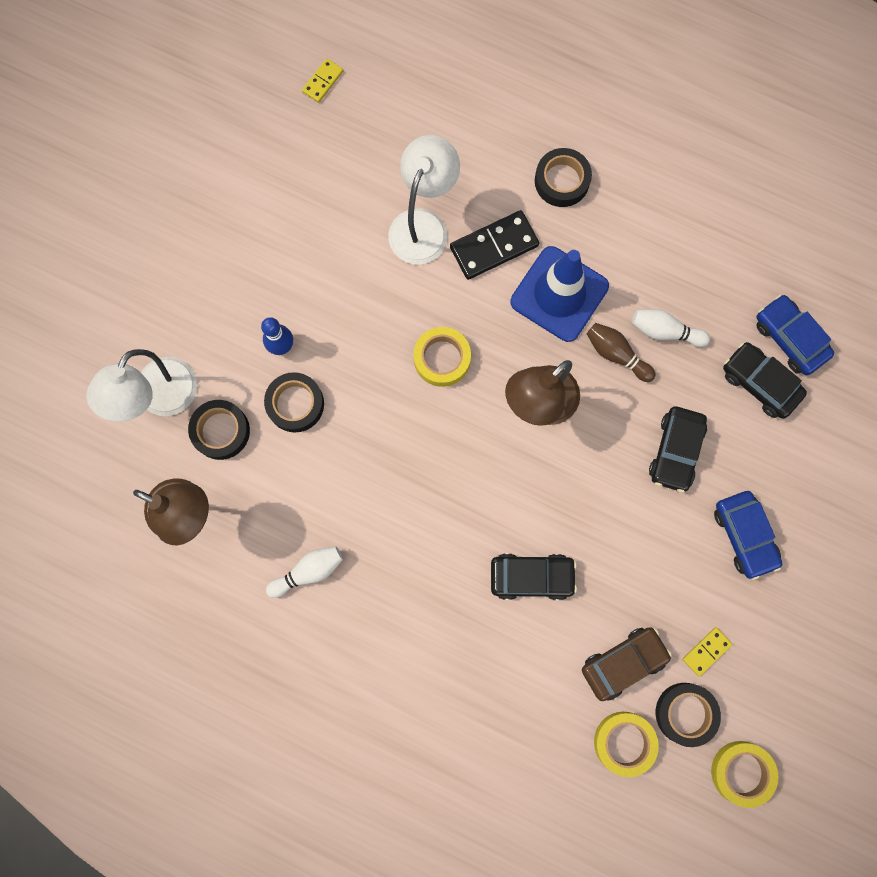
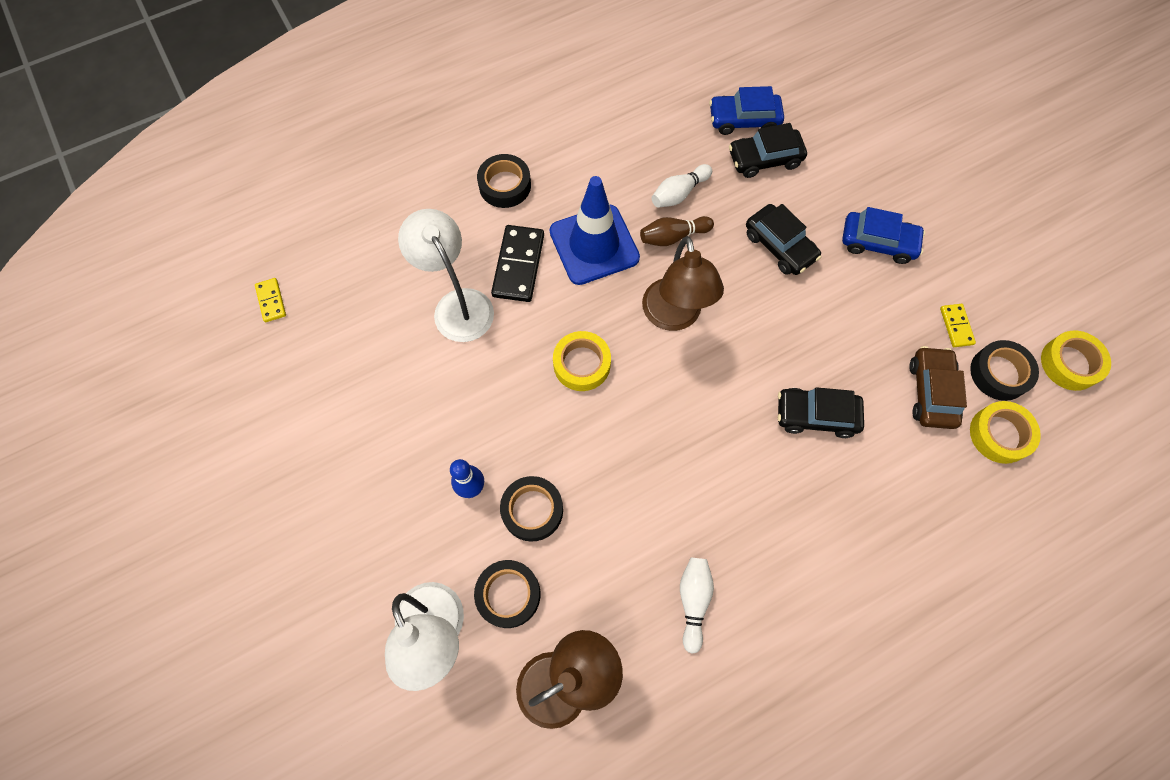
camera: 55 degrees left, 10 degrees down
black car [491,553,577,600] -> black car turned 120 degrees counterclockwise [778,387,864,438]

